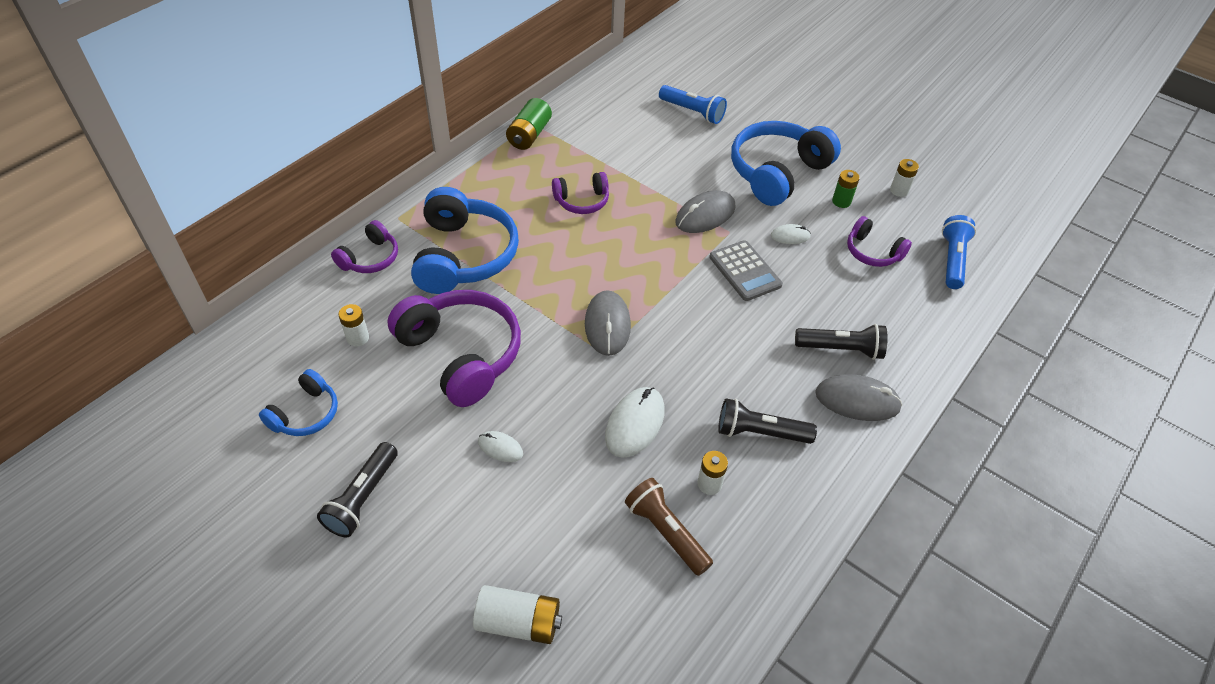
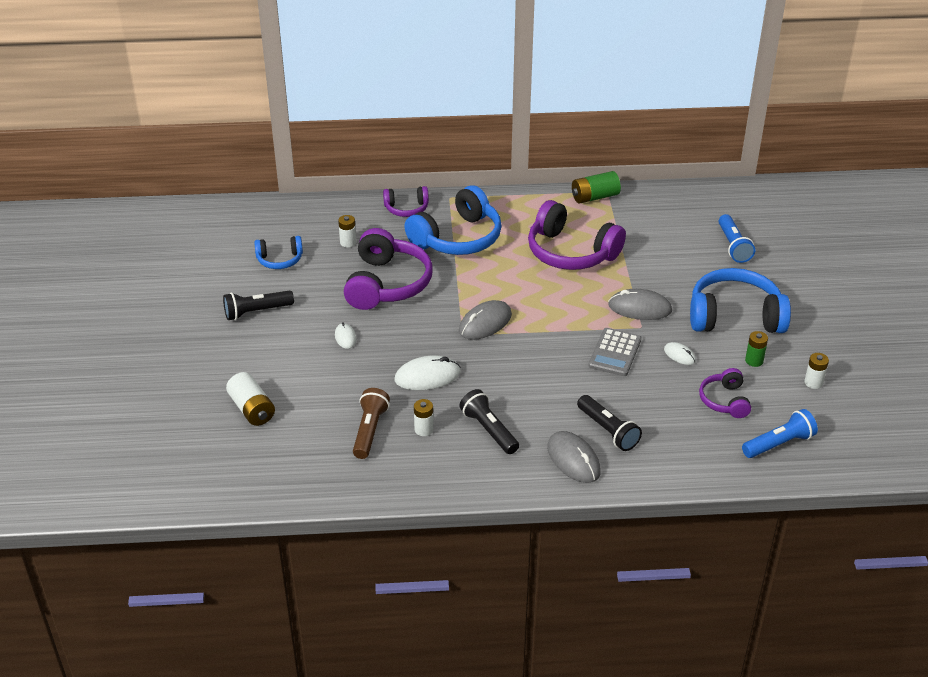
camera: 50 degrees right, 10 degrees down
purple headphones [552,172,609,214] -> purple headphones [528,200,626,270], size x1.90

